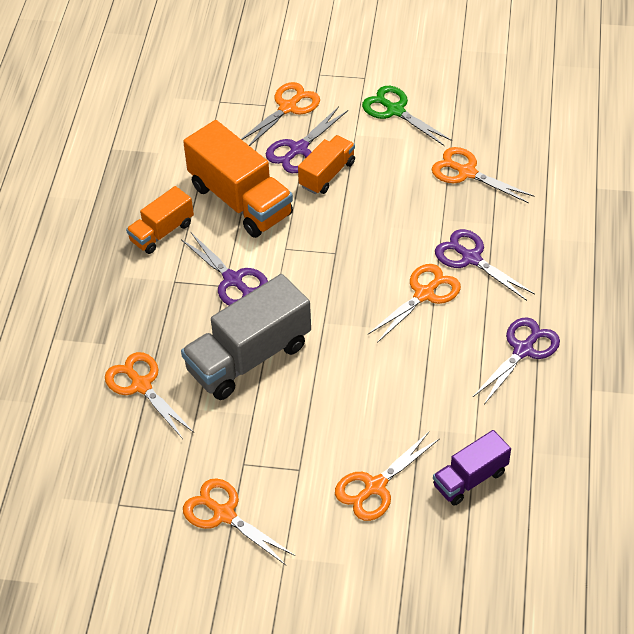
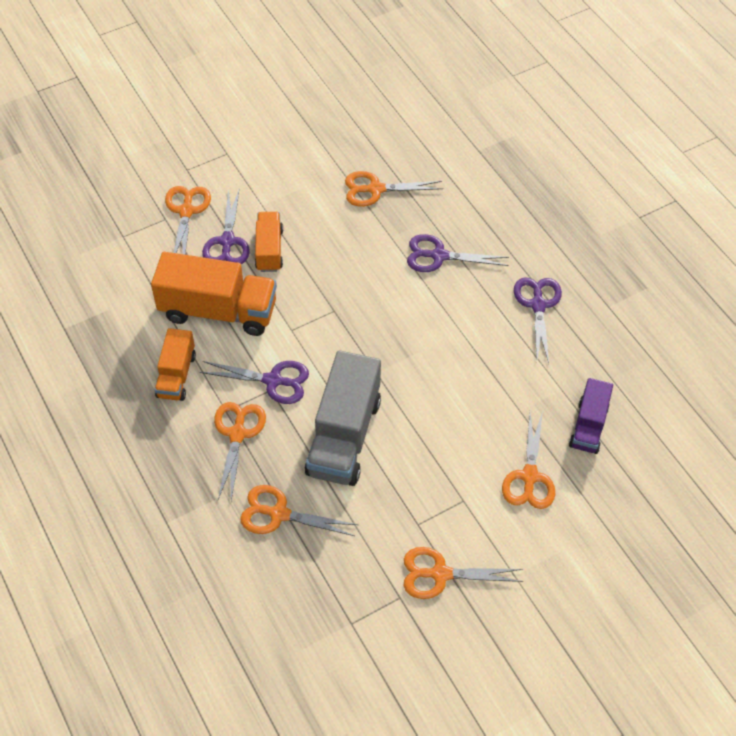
camera: 40 degrees left, 5 degrees up
green scissors [362,86,452,146] -> none
orange scissors [367,264,461,343] -> orange scissors moved to [214,402,266,501]

